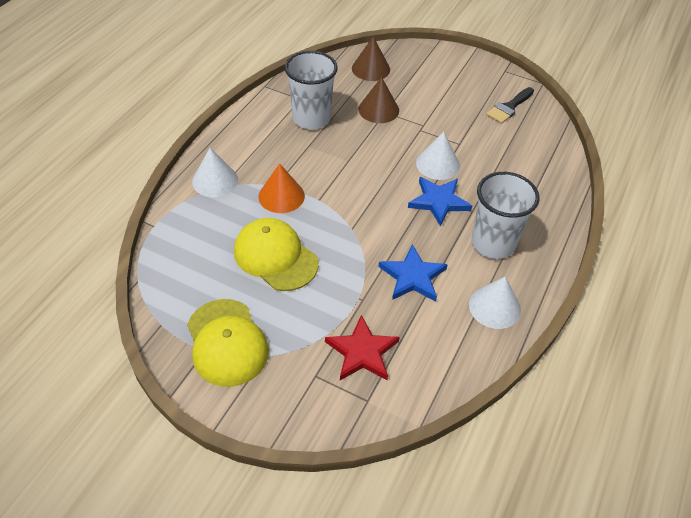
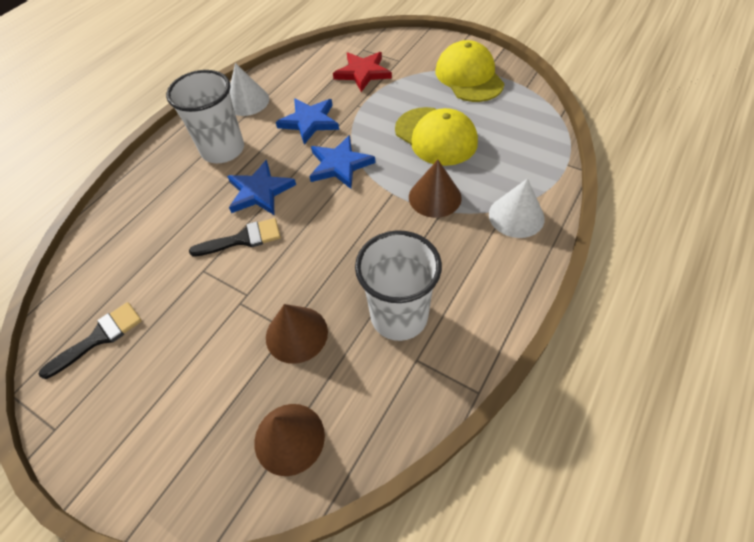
camera: 170 degrees left, 5 degrees up
orange cone [259,163,305,213] -> brown cone [409,160,462,218]
white cone [416,132,460,180] -> black brush [189,218,281,257]
none -> blue star [309,135,375,189]

